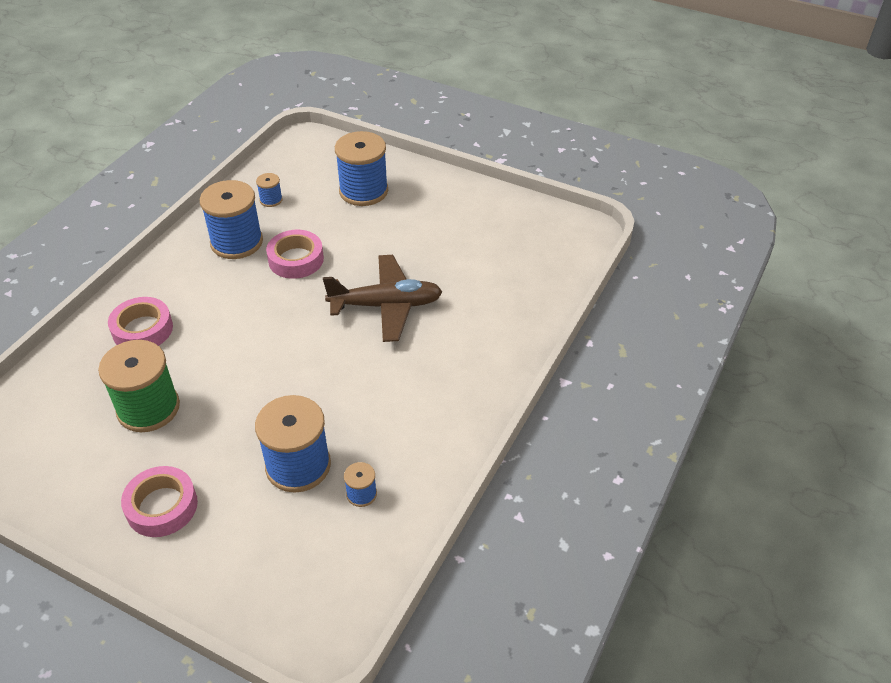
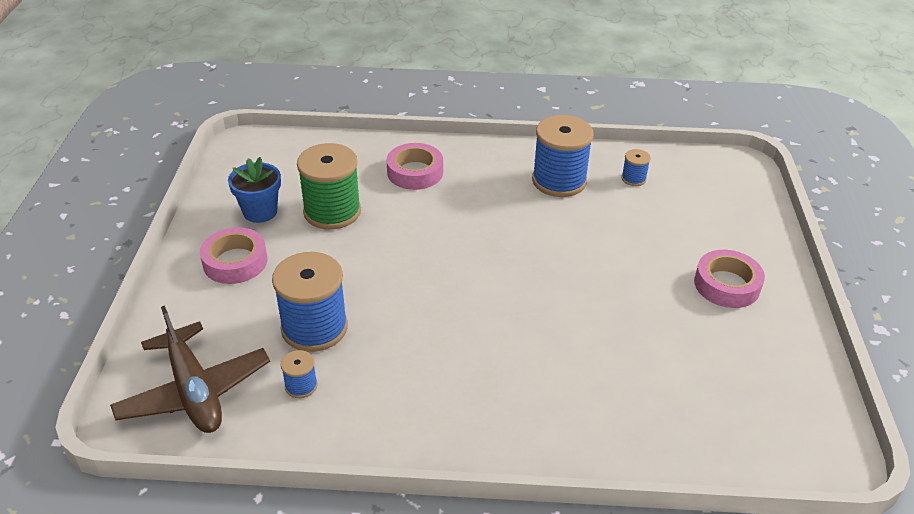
camera: 65 degrees right, 5 degrees down
pink tape [266,230,324,279] -> pink tape moved to [694,250,765,308]
brown plane [323,255,442,342] -> brown plane moved to [110,305,270,433]
blue spool [335,131,388,206] -> none
none -> blue flower pot [228,157,281,223]

